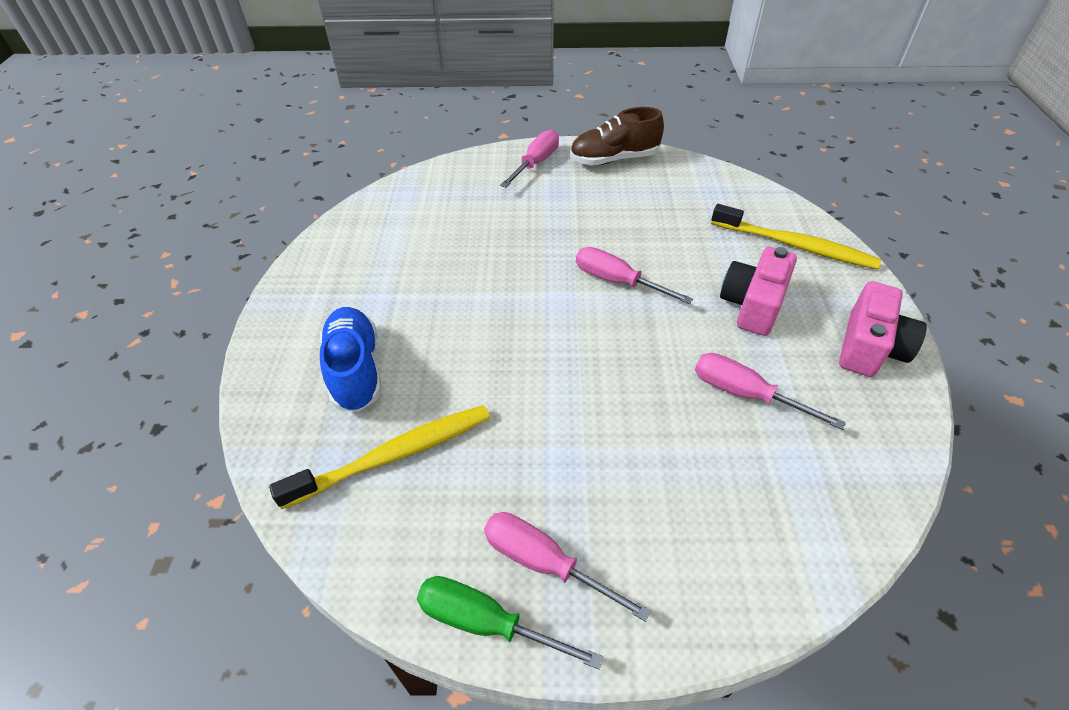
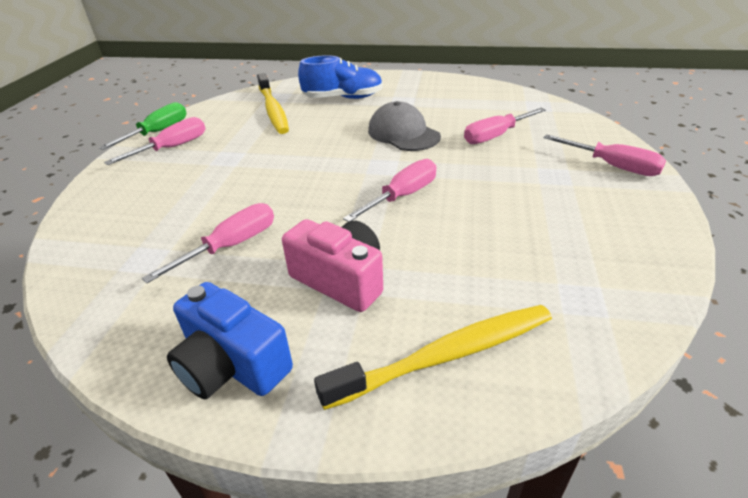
camera: 100 degrees right, 10 degrees down
brown shoe [570,107,664,166] -> none
yellow toothbrush [711,204,881,269] -> yellow toothbrush turned 150 degrees counterclockwise [314,305,552,410]
pink camera [839,281,927,377] -> blue camera [167,282,293,400]
none -> grey cap [368,101,441,151]
none -> pink screwdriver [464,108,546,144]

